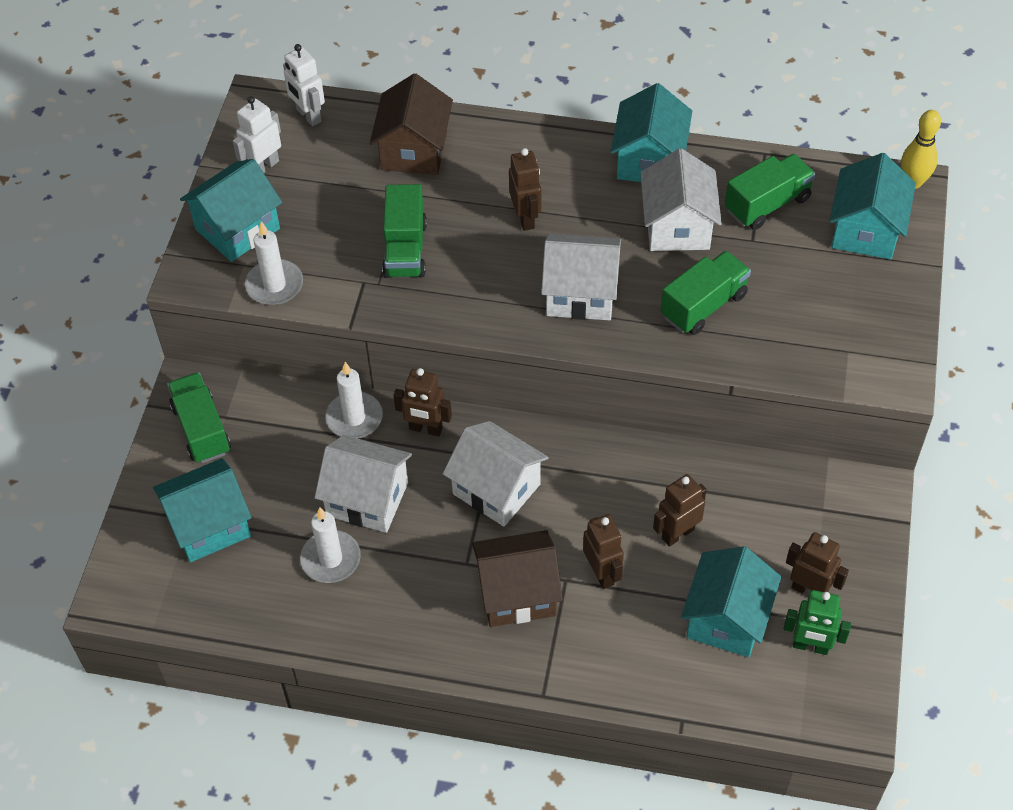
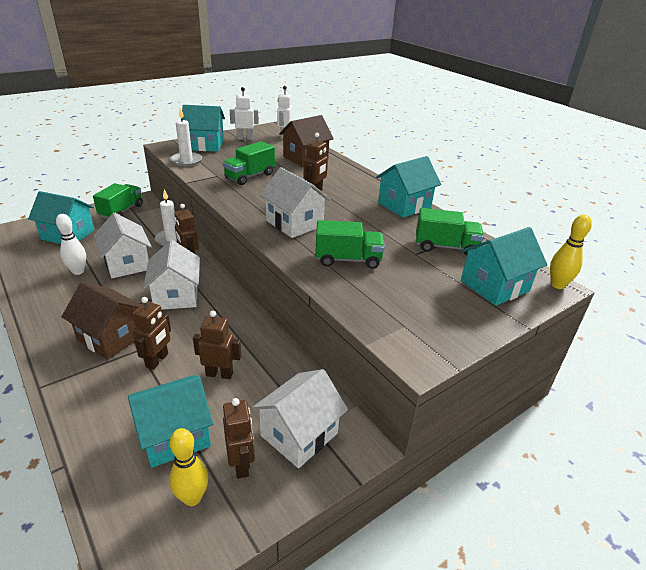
camera: 40 degrees right, 20 degrees down
white candle [300,507,361,583] -> white bowling pin [56,214,86,275]
white house [641,148,722,251] -> white house moved to [252,369,348,468]
green robot [784,590,851,655] -> yellow bowling pin [169,428,208,506]

